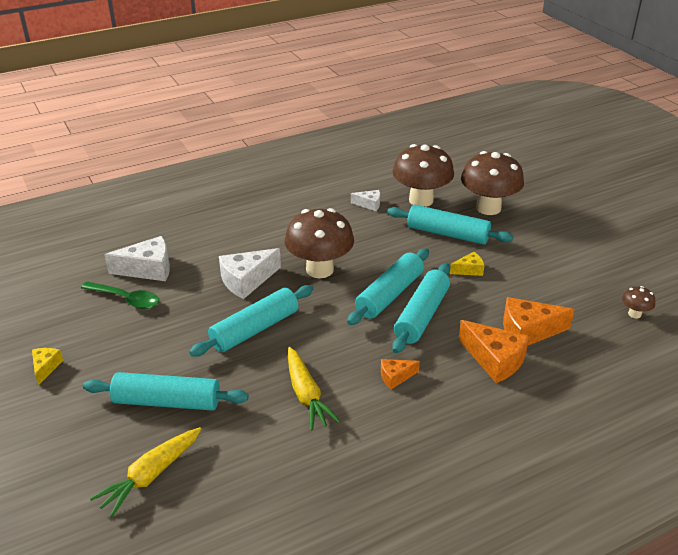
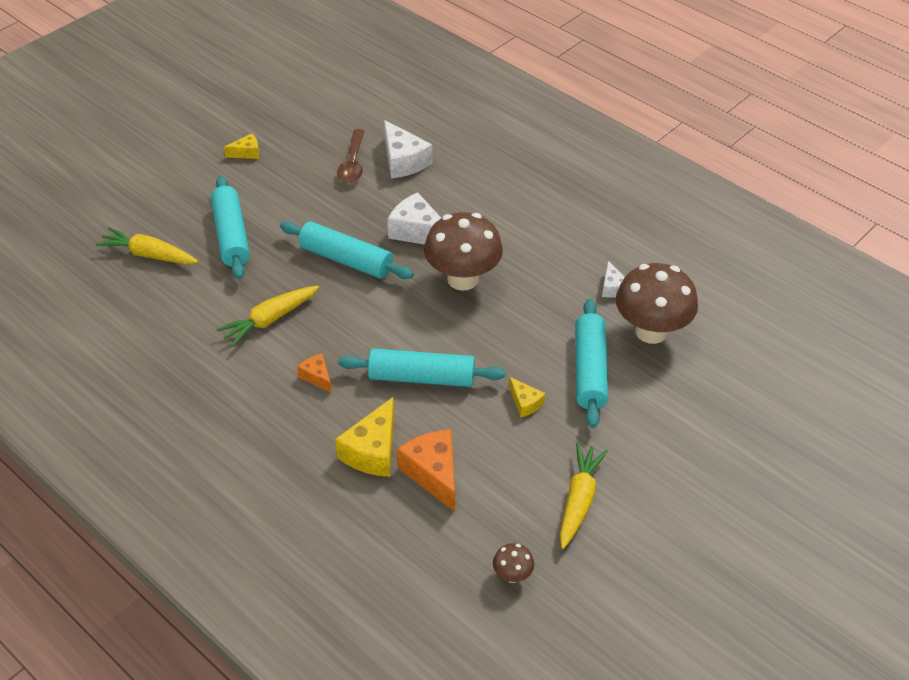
camera: 70 degrees right, 10 degrees up
green spoon [81,281,159,309] -> brown spoon [337,129,364,183]
turquoise rolling pin [347,248,429,325] -> none
orange cheese [459,320,529,383] -> yellow cheese [335,397,394,477]
brown mushroom [461,151,524,215] -> none
none -> yellow carrot [560,443,608,549]

